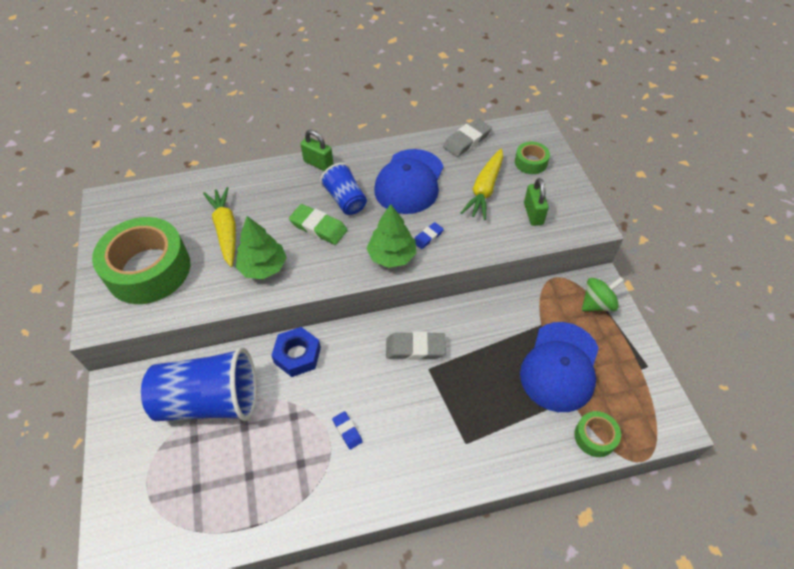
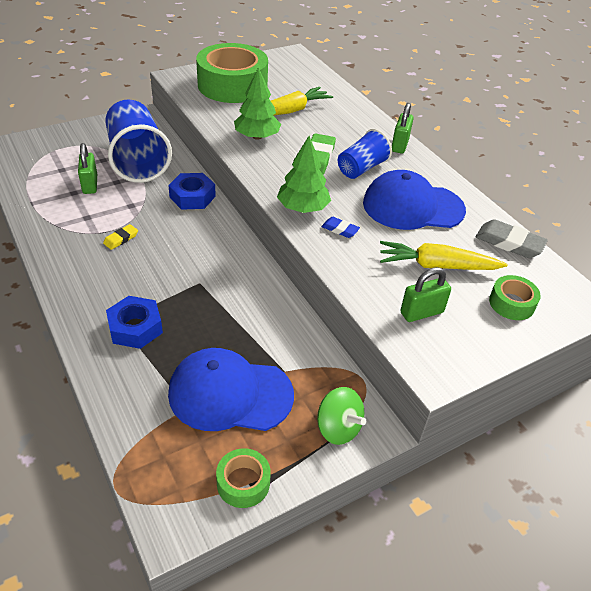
camera: 70 degrees right, 10 degrees down
blue eraser [332,411,363,450] -> yellow eraser [103,224,138,250]
grey eraser [386,332,446,360] -> none
green tape [574,411,621,457] -> green tape moved to [216,448,271,508]
none -> green padlock [78,143,97,194]
none -> blue nut [106,296,163,349]

